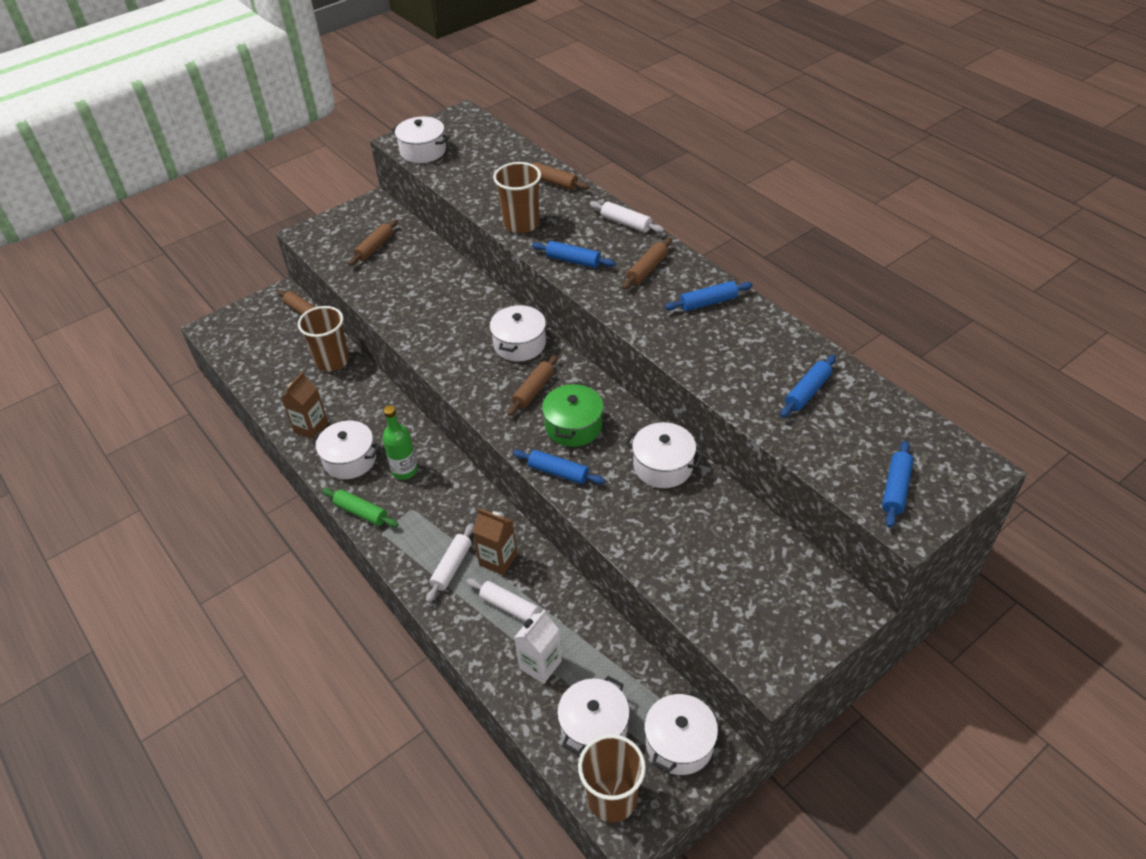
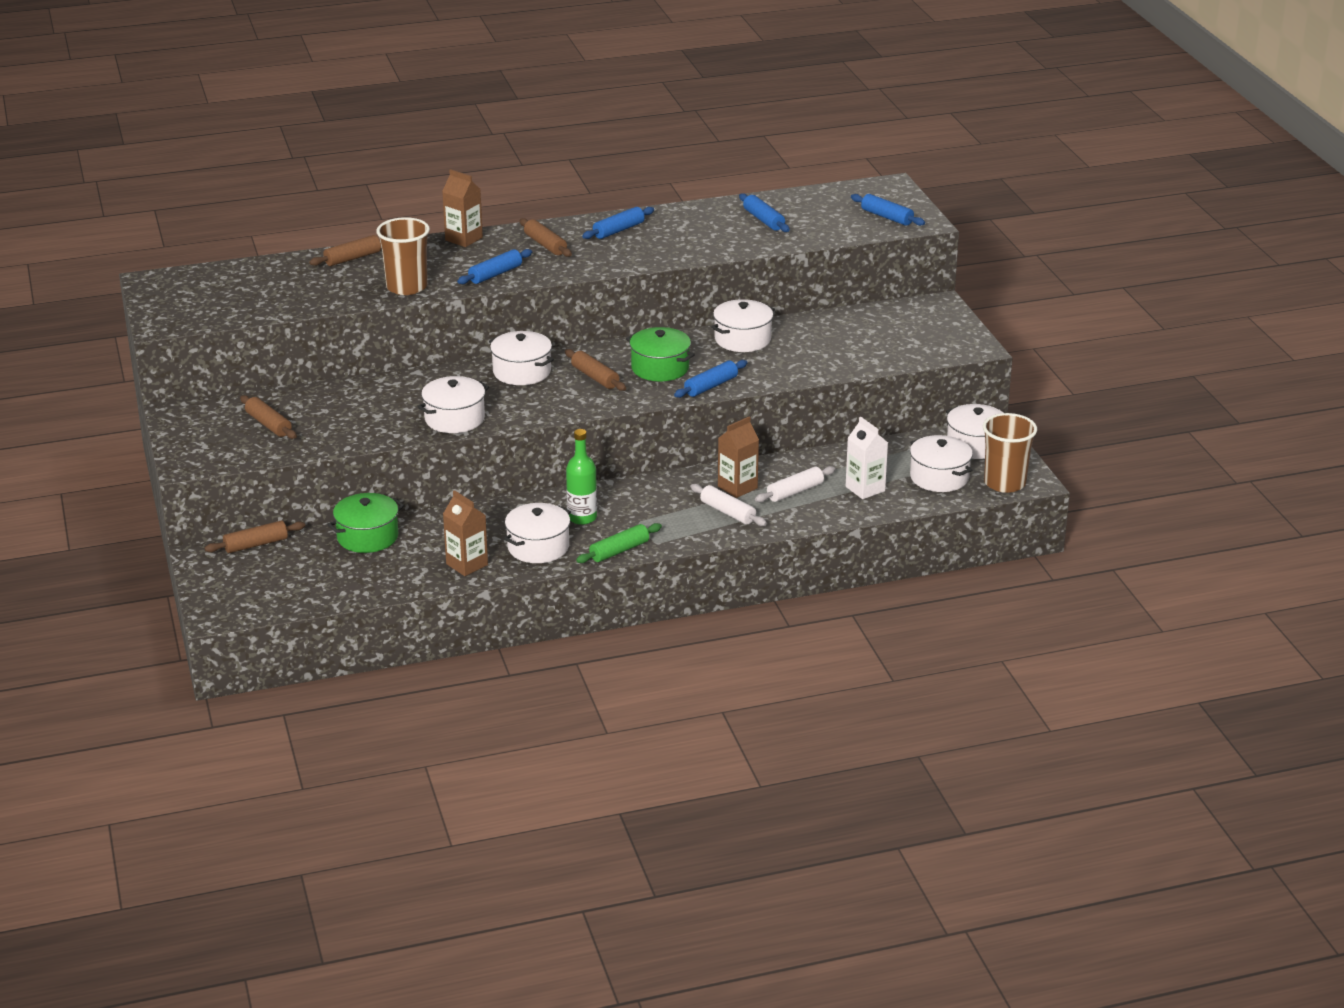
camera: 70 degrees left, 15 degrees down
brown cup [298,306,349,372] -> green pot [327,493,404,553]
white pot [391,116,449,163] -> white pot moved to [417,376,489,433]
white rolling pin [590,201,664,233] -> brown carton [442,169,483,247]
blue rolling pin [665,281,753,311] -> blue rolling pin turned 45 degrees clockwise [582,207,654,239]

